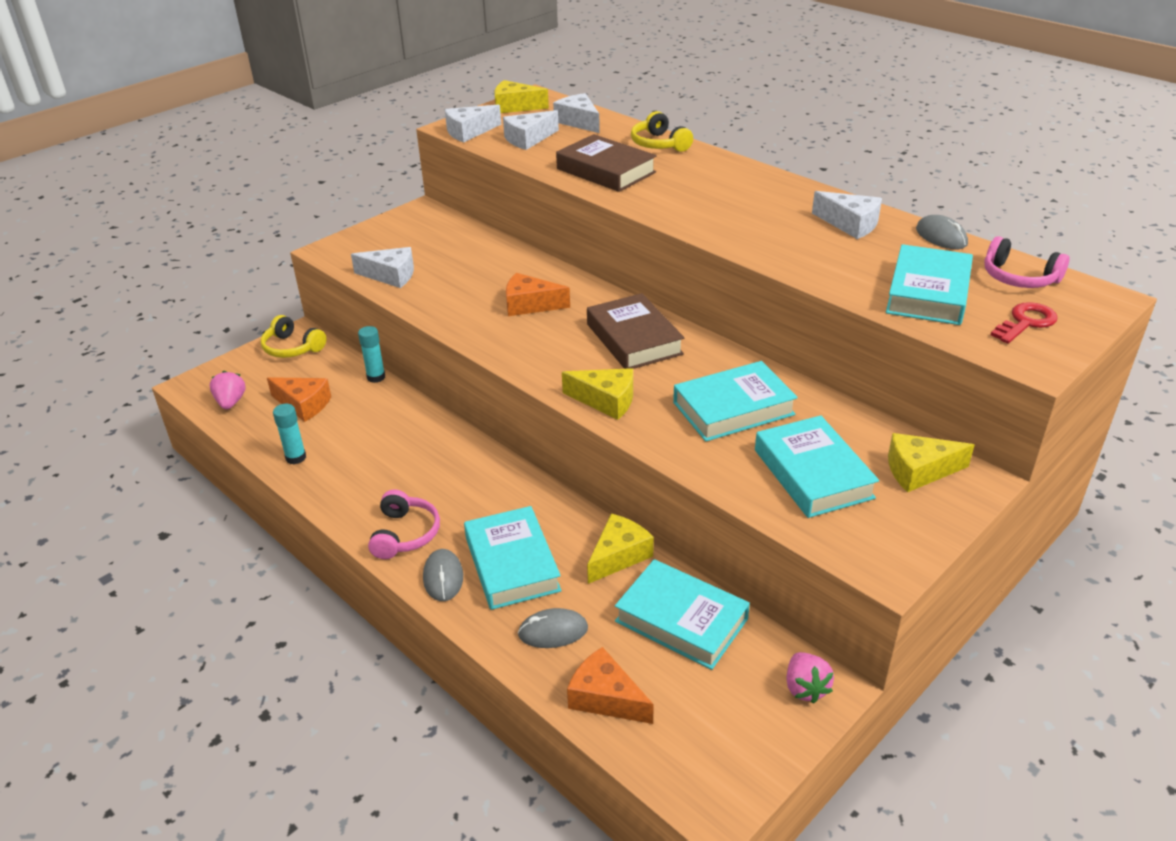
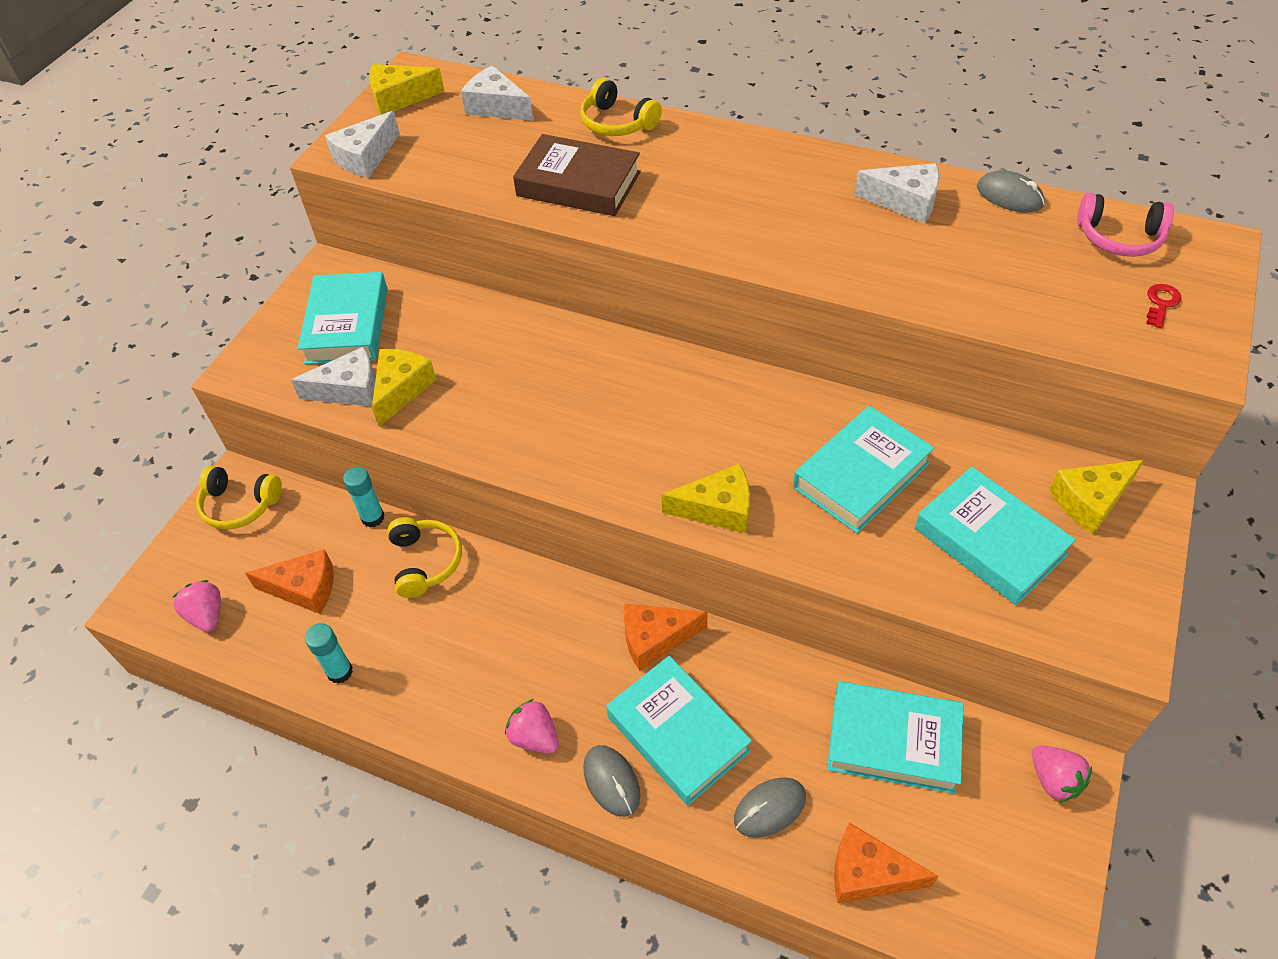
camera: 20 degrees left, 15 degrees up
pink headphones [368,489,440,559] -> pink strawberry [505,699,559,753]
white cheese [503,110,559,150] -> none
orange cheese [506,273,570,316] -> orange cheese moved to [624,604,708,670]
brown book [587,293,684,369] -> none
yellow cheese [587,514,654,584] -> yellow cheese moved to [372,349,436,427]
turquoise book [886,244,973,325] -> turquoise book moved to [298,272,388,365]
red key [991,302,1058,344] -> red key [1146,284,1182,328], size x0.66
none -> yellow headphones [388,517,462,598]

